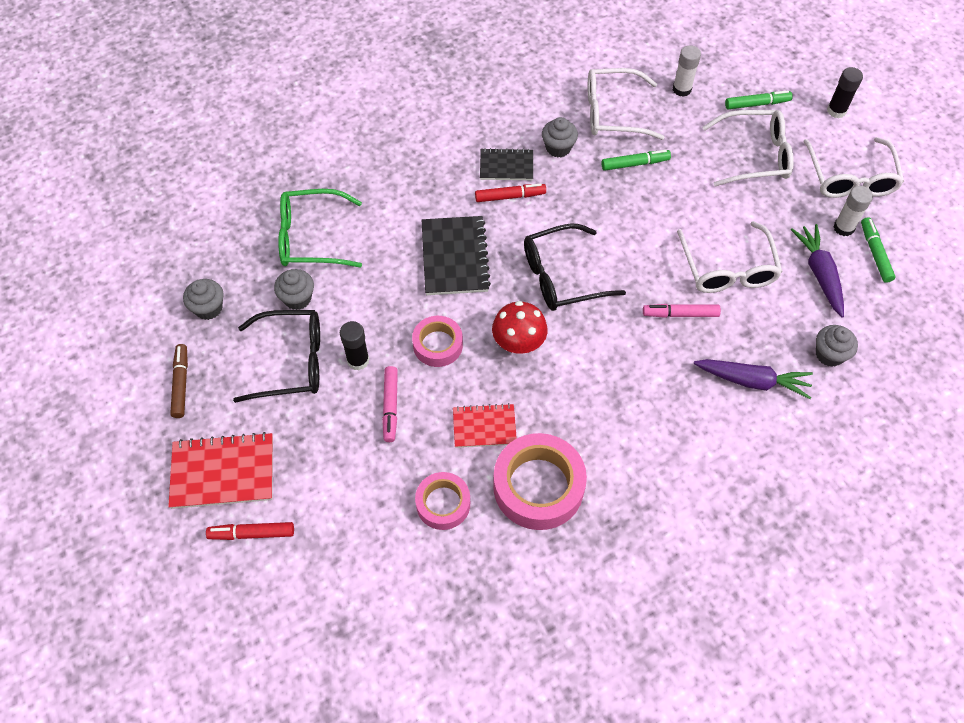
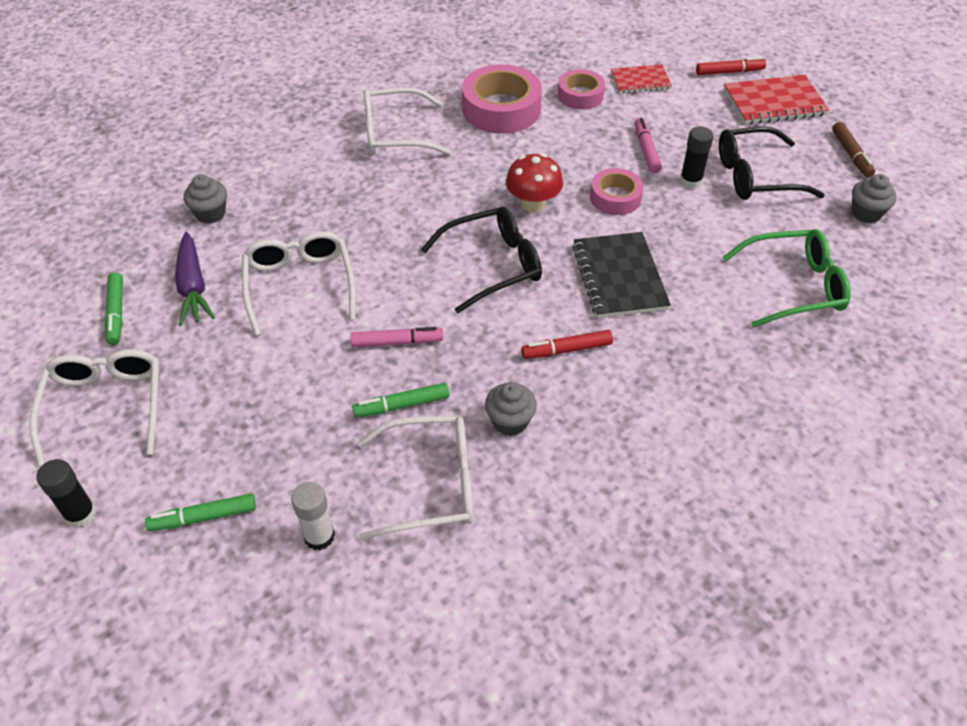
camera: 175 degrees right, 10 degrees down
grey cupcake [274,269,314,310] -> none
red notebook [453,403,517,448] -> red notebook moved to [611,64,672,94]
black notebook [480,148,533,180] -> none
pink marker [643,304,721,318] -> pink marker moved to [351,327,443,347]
purple carrot [694,359,813,399] -> none
white glasses [702,110,794,186] -> white glasses moved to [364,87,451,155]
white glue stick [833,186,873,236] -> none

